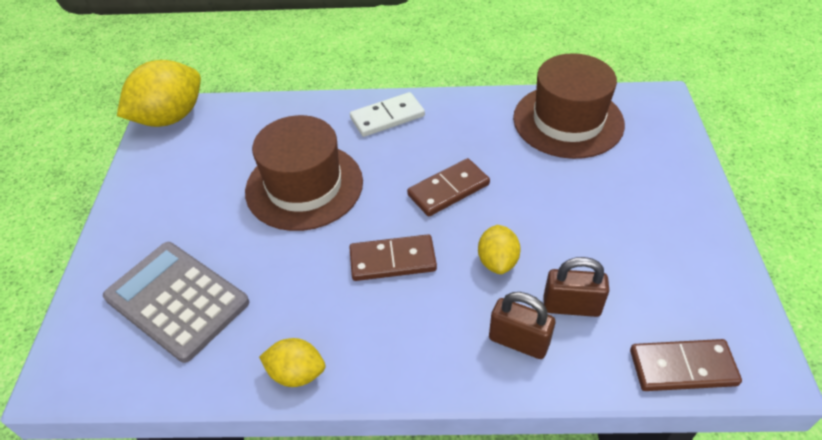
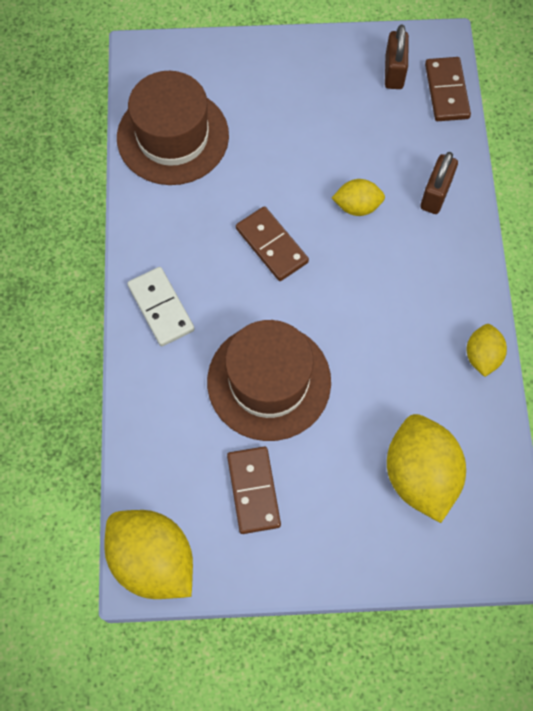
camera: 95 degrees left, 20 degrees up
grey calculator [103,242,249,363] -> yellow lemon [387,414,466,523]
brown domino [349,234,437,281] -> brown domino moved to [227,447,281,534]
brown padlock [544,257,609,317] -> brown padlock moved to [385,25,409,89]

